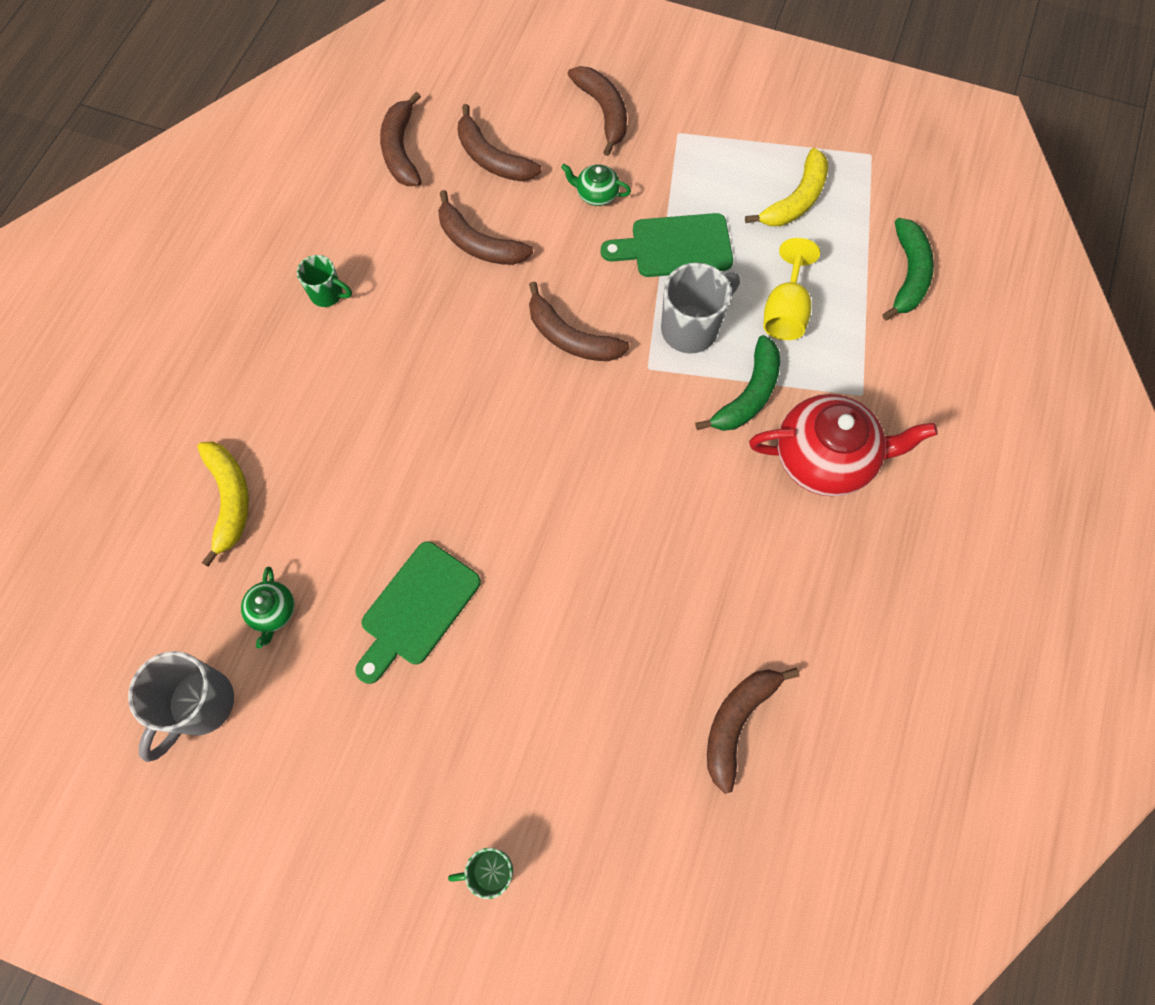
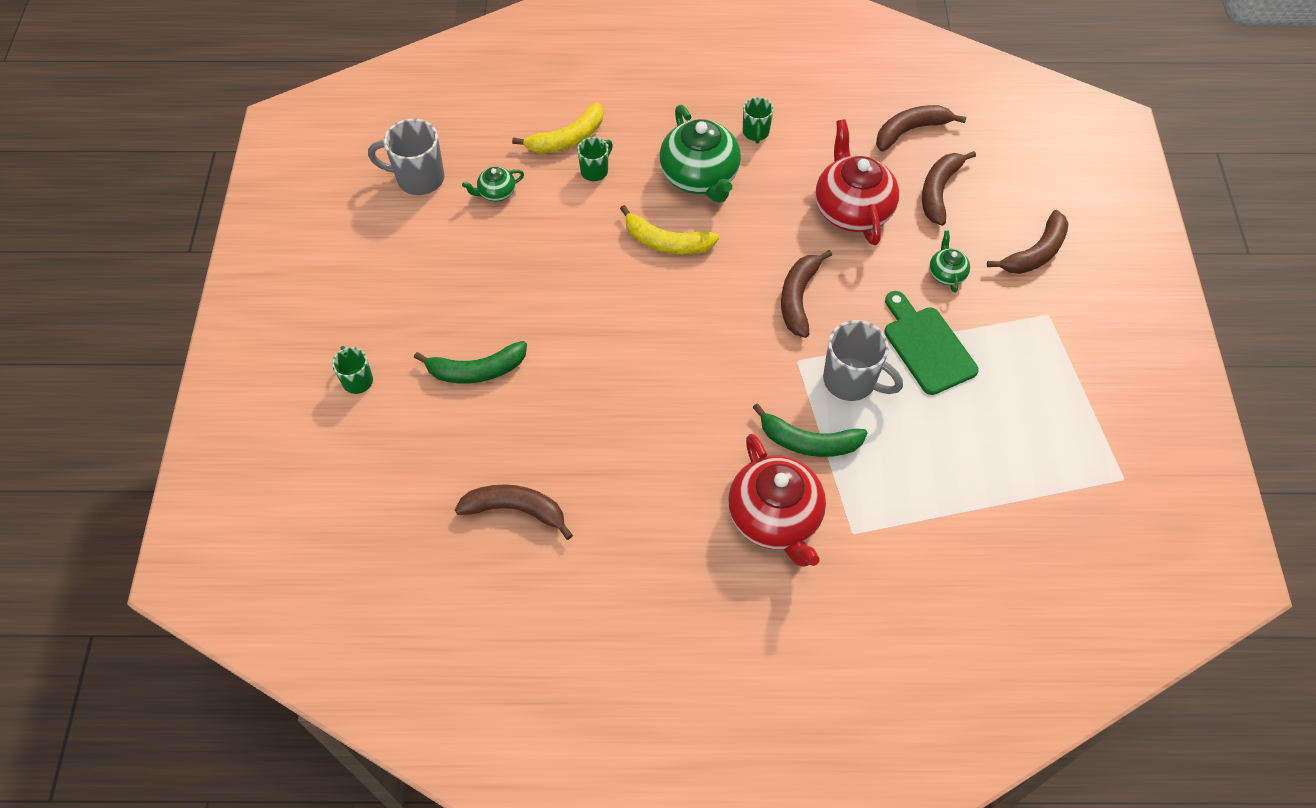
camera: 70 degrees right, 10 degrees down
green cutting board [355,541,481,684] -> none
brown banana [438,190,533,265] -> red teapot [815,119,899,245]
yellow banana [745,148,828,226] -> yellow banana moved to [620,205,719,255]
yellow goblet [763,238,820,340] -> none
green banana [882,218,934,321] -> green banana moved to [414,341,527,383]
none -> green mug [577,137,613,181]
none -> green teapot [659,105,741,203]

